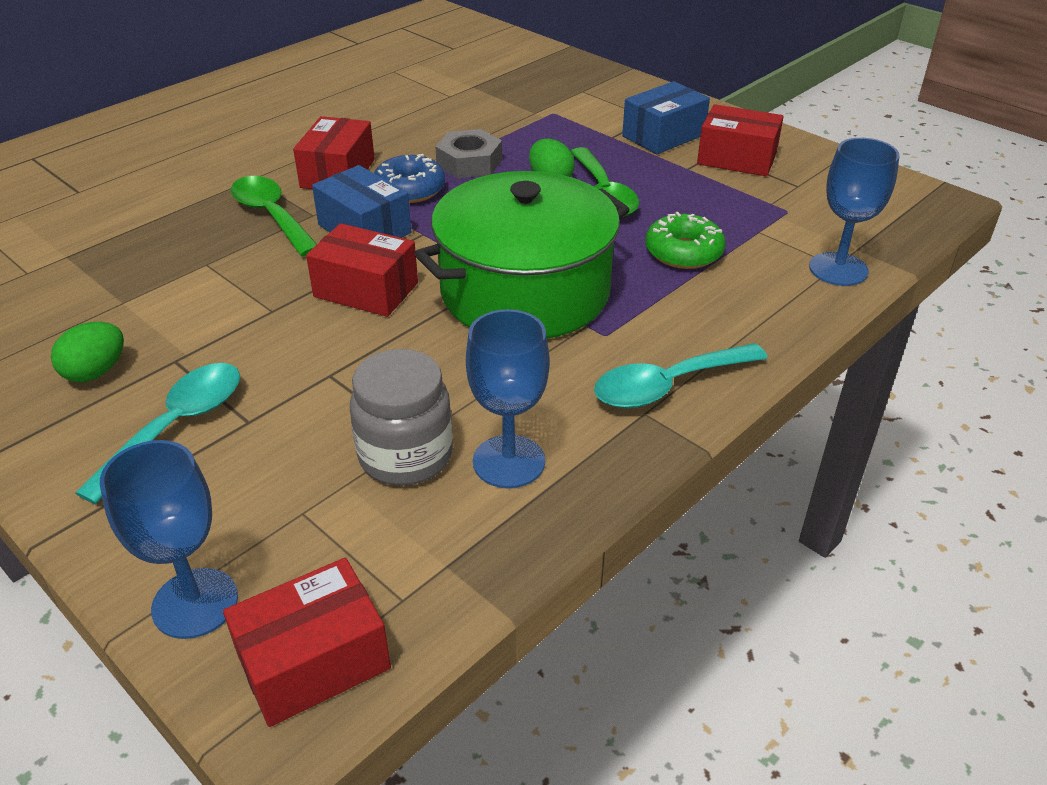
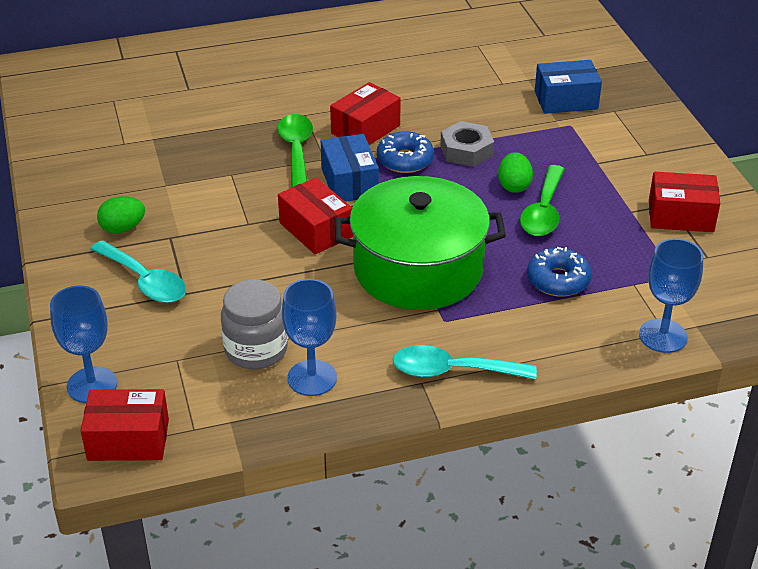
camera: 30 degrees right, 0 degrees up
turquoise spoon [75,363,240,504] -> turquoise spoon turned 75 degrees clockwise [90,240,186,303]
blue box [622,81,710,154] -> blue box moved to [535,60,602,114]
green donut [645,212,726,269] -> blue donut [527,247,592,297]
red box [697,104,784,176] -> red box turned 45 degrees counterclockwise [649,172,720,232]

